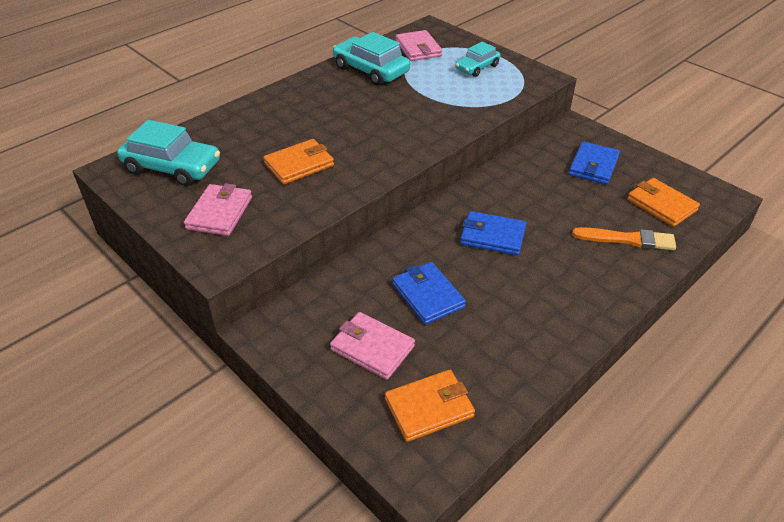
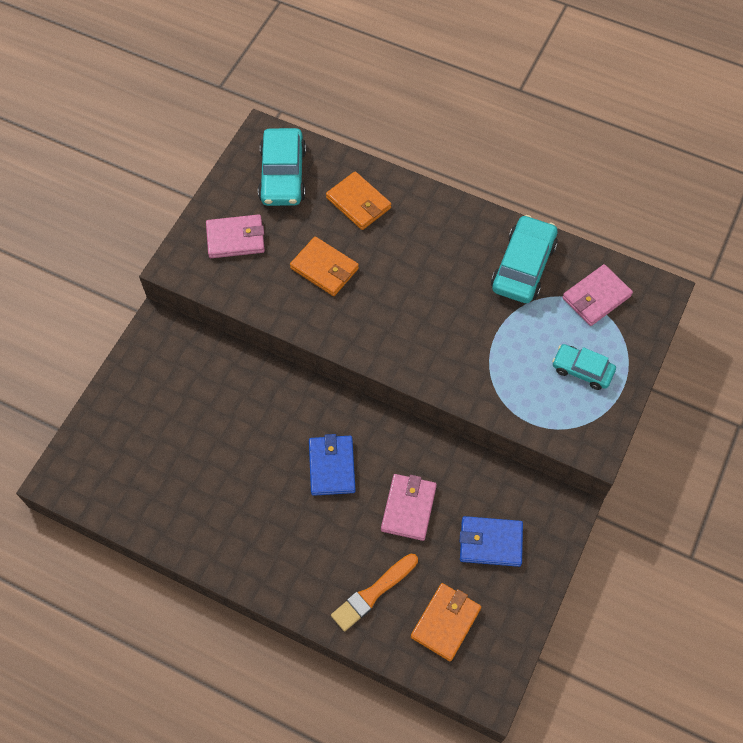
camera: 70 degrees right, 20 degrees up
pink wallet [330,312,415,380] -> pink wallet moved to [381,474,437,541]
orange wallet [385,370,475,442] -> orange wallet moved to [326,172,391,230]
blue wallet [392,262,466,325] -> none
orange brush [572,227,676,250] -> orange brush turned 60 degrees clockwise [331,554,418,631]

